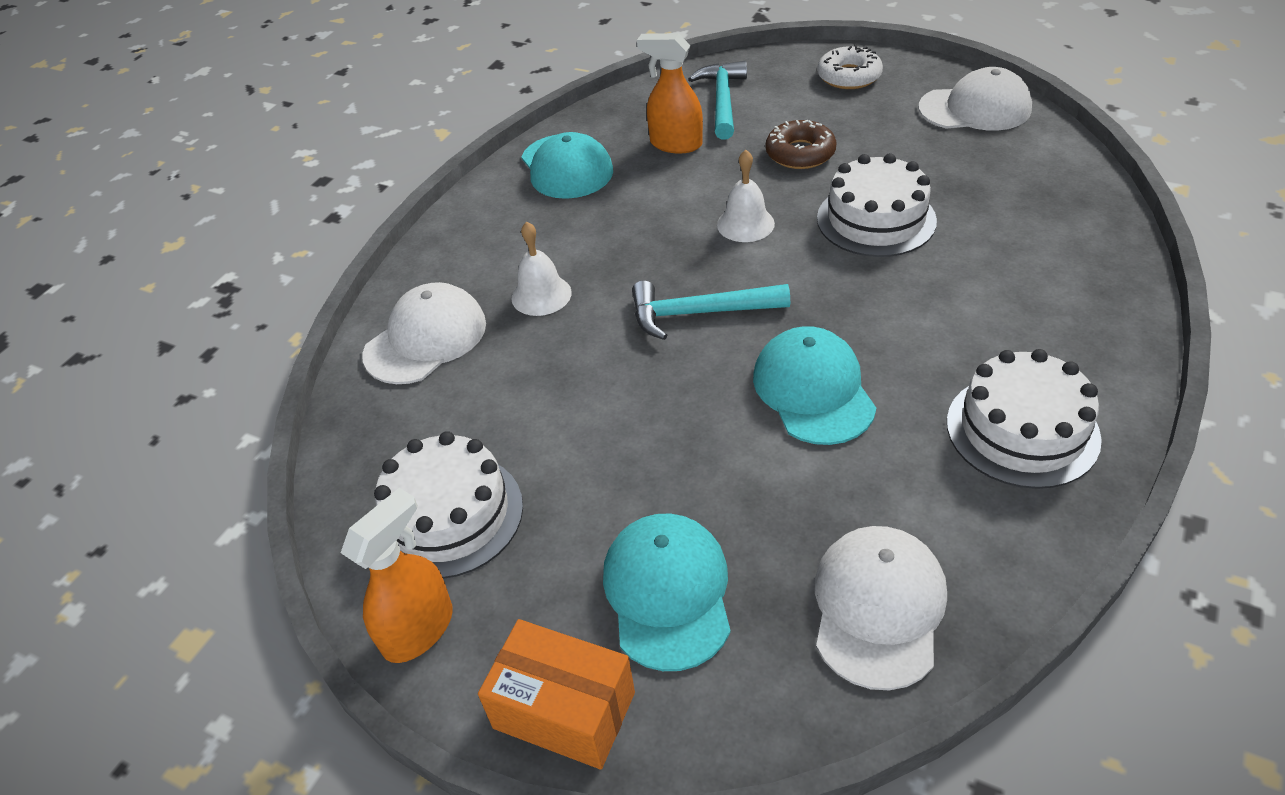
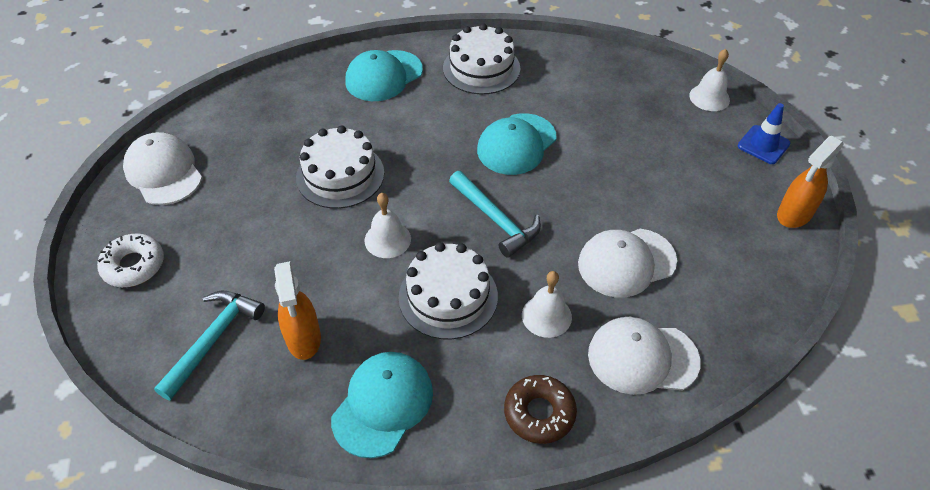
camera: 130 degrees left, 5 degrees up
orange spray bottle [341,488,453,663] -> orange spray bottle turned 45 degrees counterclockwise [777,136,843,228]
white cake [374,431,523,579] -> white cake moved to [399,242,498,340]
orange box [478,619,635,769] -> blue traffic cone [738,103,791,164]
turquoise cap [603,513,731,671] -> turquoise cap moved to [345,50,423,101]
turquoise hammer [688,61,747,140] -> turquoise hammer turned 150 degrees clockwise [154,291,265,401]
brown donut [766,120,837,169] -> brown donut moved to [504,375,577,444]
white cap [815,526,947,690] -> white cap moved to [578,229,677,298]
none -> white bell [689,49,730,111]

